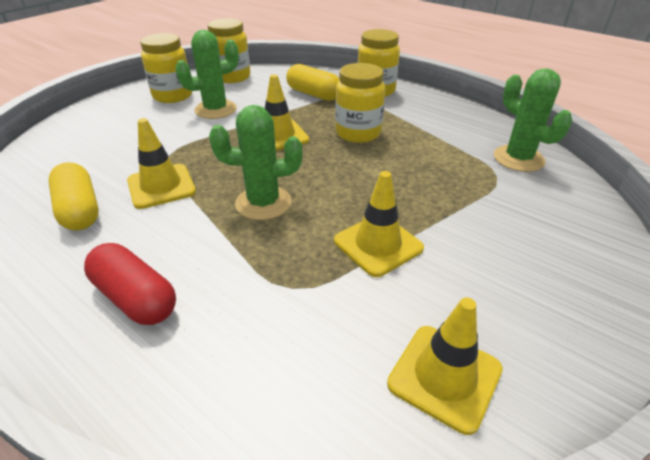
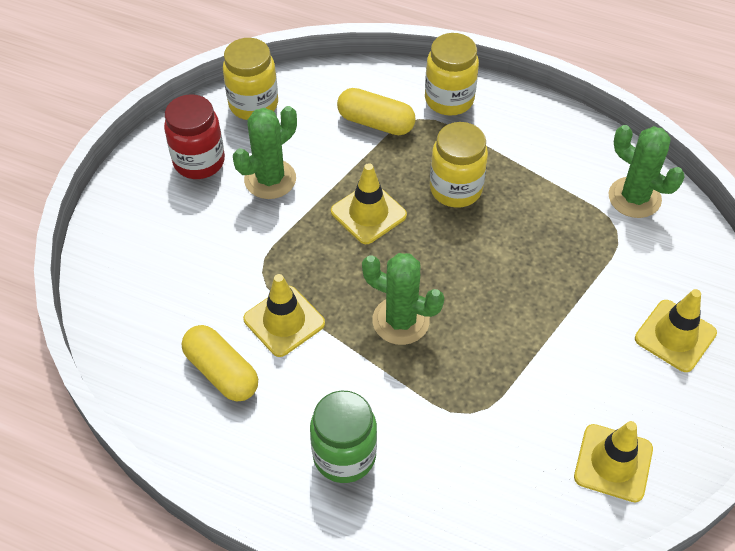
camera: 15 degrees left, 15 degrees up
red capsule [84,243,176,325] -> green jar [310,390,377,483]
yellow jar [140,33,192,103] -> red jar [164,94,225,179]
green cactus [209,105,302,220] -> green cactus turned 45 degrees clockwise [362,253,444,345]
yellow traffic cone [334,171,424,277] -> yellow traffic cone moved to [635,289,717,372]

